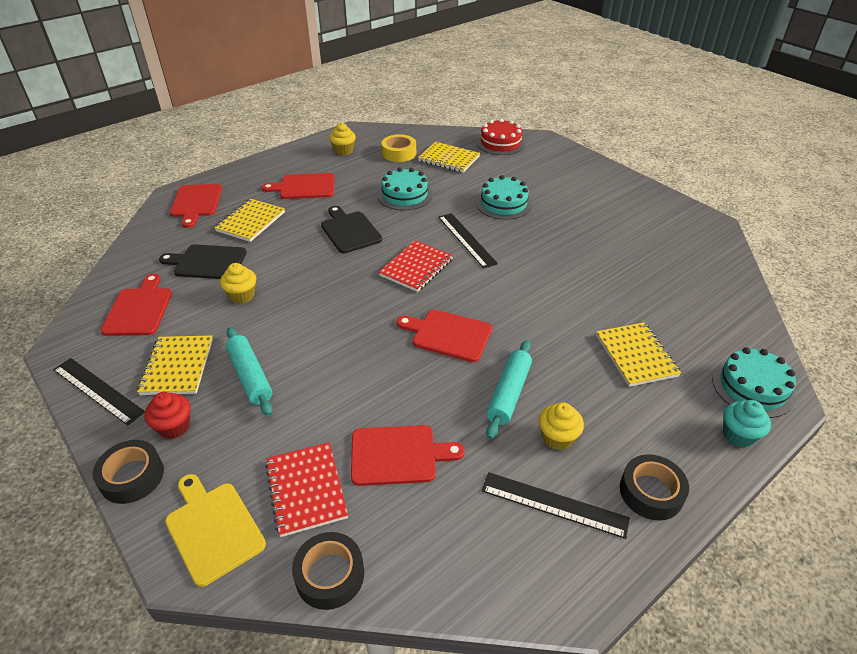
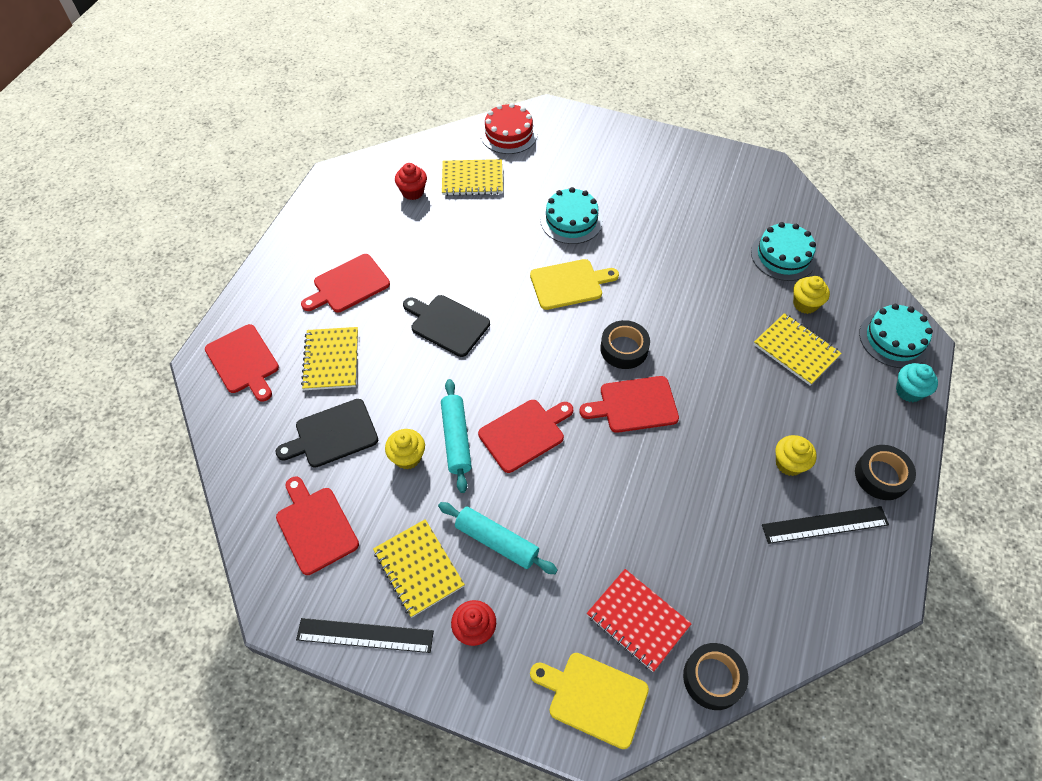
camera: 30 degrees left, 15 degrees up
black tape [93,440,164,504] -> black tape moved to [600,320,650,369]
yellow cupcake [329,123,356,156] -> yellow cupcake moved to [793,276,830,314]
red cutting board [351,425,465,486] -> red cutting board moved to [478,400,573,473]
turquoise cake [377,168,432,210] -> turquoise cake moved to [751,222,816,281]
red notebook [379,240,453,292] -> none
yellow tape [381,134,416,162] -> red cupcake [395,163,427,200]
black ruler [438,213,498,268] -> yellow cutting board [530,259,619,310]
turquoise rolling pin [486,340,532,439] -> turquoise rolling pin moved to [441,379,472,493]

